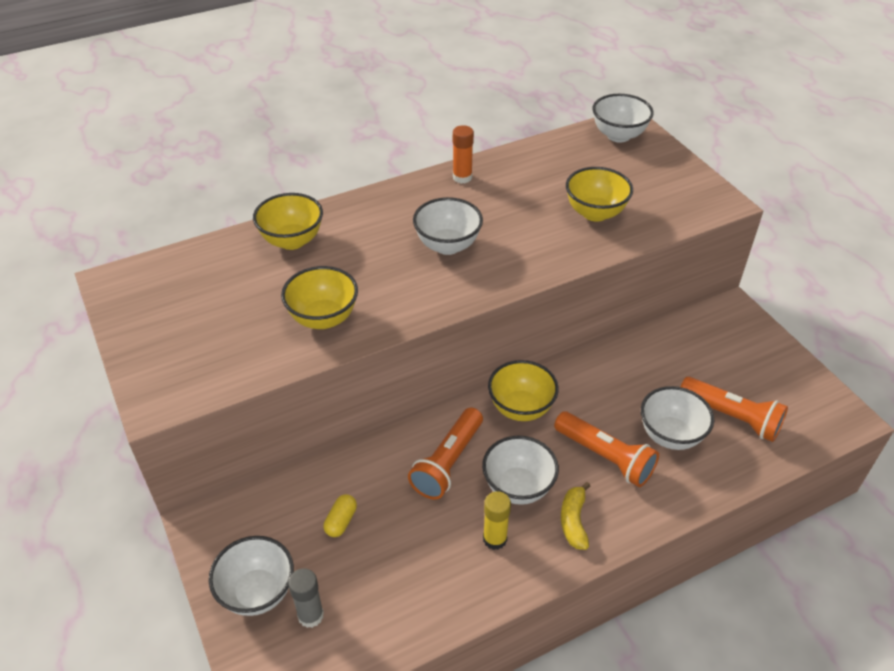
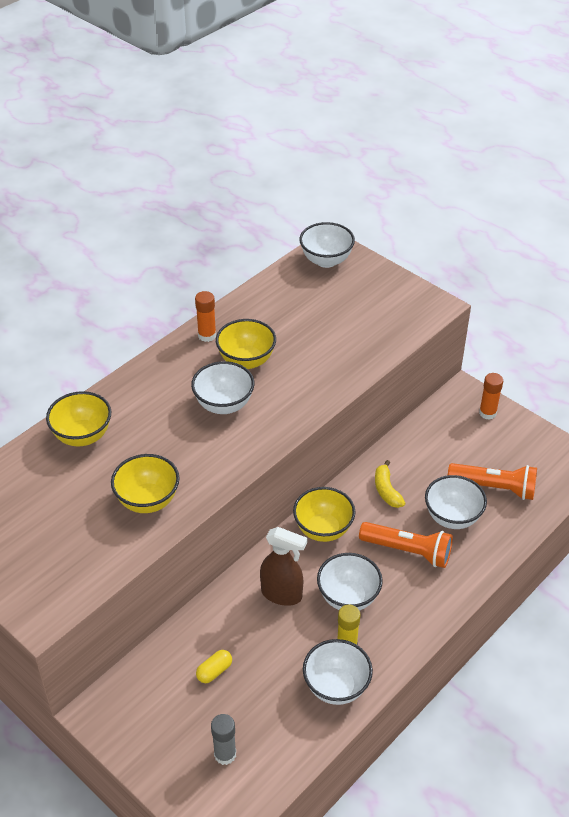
camera: 20 degrees left, 0 degrees up
white bowl [209,536,294,616] -> white bowl moved to [303,639,373,705]
yellow capsule [324,494,357,537] -> yellow capsule turned 45 degrees clockwise [196,650,232,683]
orange flashlight [408,408,483,499] -> brown spray bottle [260,527,308,606]
yellow banana [561,482,590,550] -> yellow banana moved to [375,460,406,508]
yellow bowl [566,167,633,222] -> yellow bowl moved to [216,319,276,369]
none -> orange glue stick [479,373,503,420]

